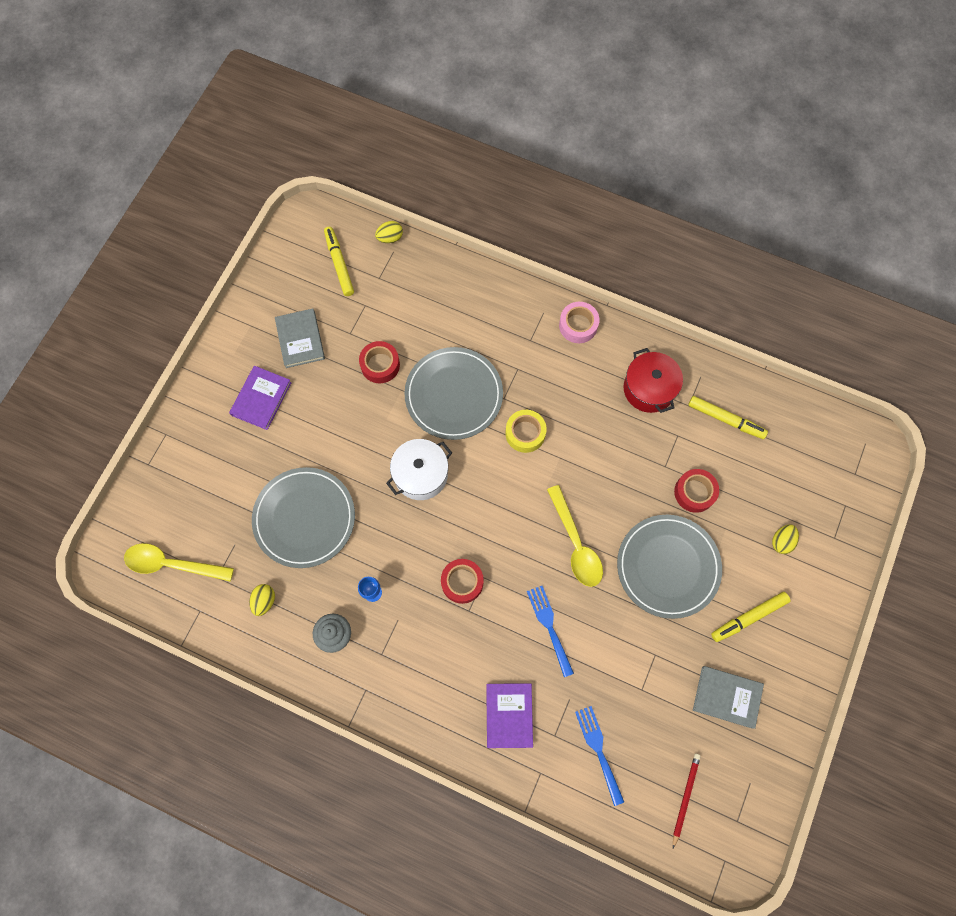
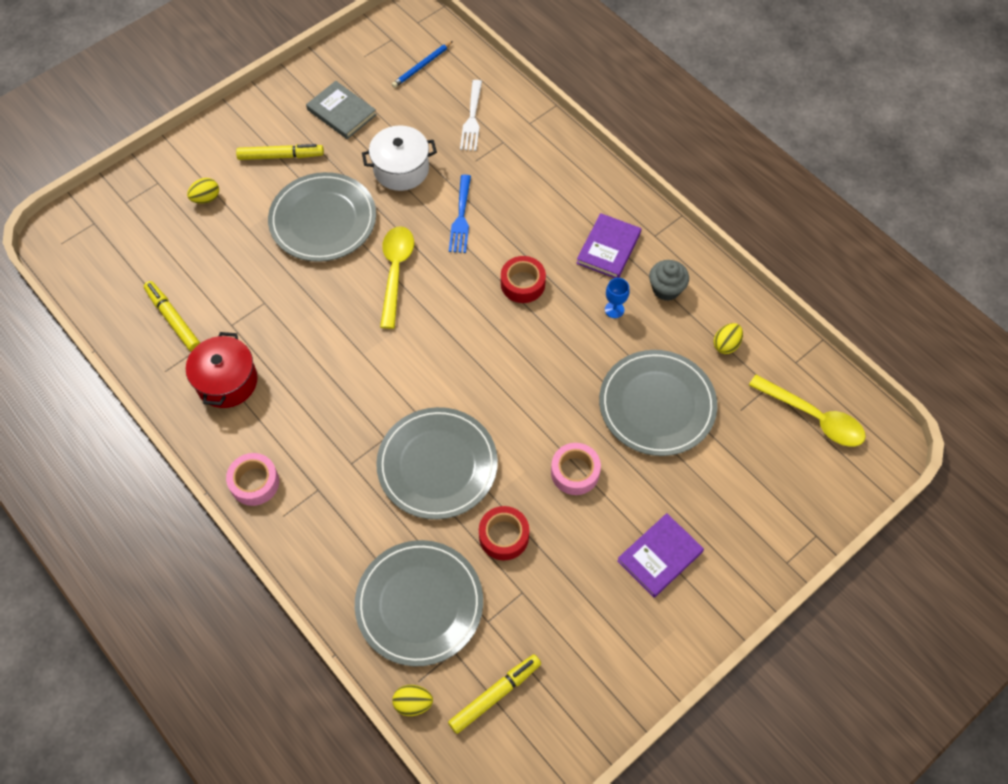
camera: 155 degrees left, 10 degrees down
grey book [275,308,325,368] -> none
yellow marker [324,227,354,296] -> yellow marker turned 135 degrees counterclockwise [448,654,541,734]
white pot [386,439,452,500] -> white pot moved to [362,125,437,191]
purple book [486,683,533,748] -> purple book moved to [576,213,641,278]
yellow tape [505,410,547,453] -> none
blue fork [575,706,624,806] -> white fork [460,80,482,151]
red pencil [673,753,701,848] -> blue pencil [392,41,453,88]
red tape [674,469,719,513] -> none
none -> grey plate [355,540,483,666]
none -> pink tape [551,443,601,495]

